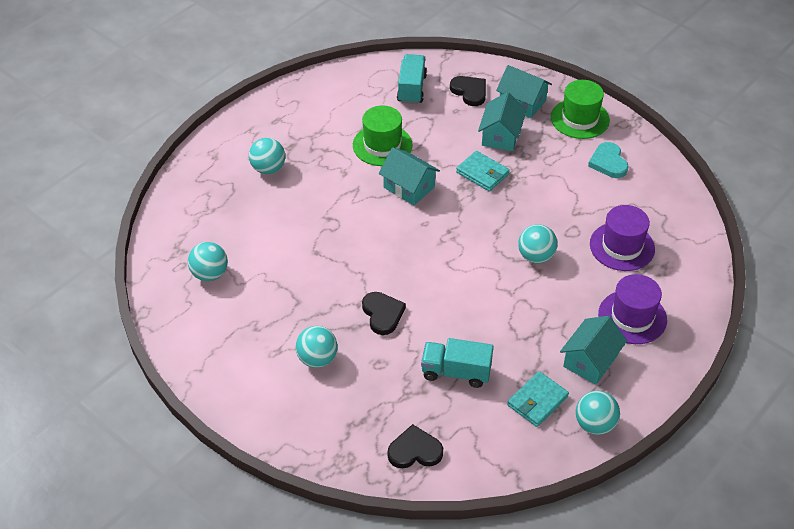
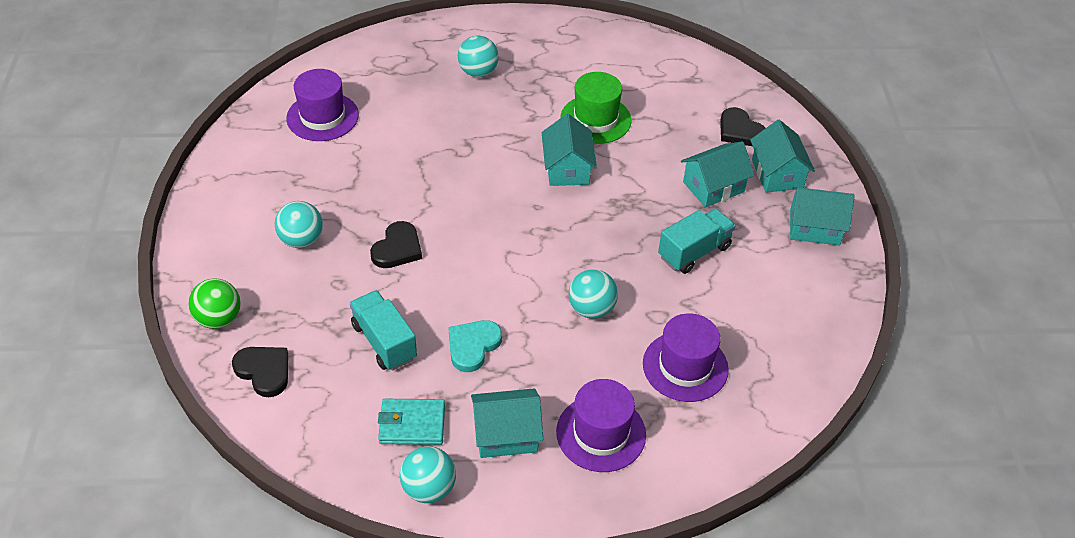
camera: 45 degrees right, 0 degrees up
turquoise ball [188,242,228,281] -> purple hat [286,69,359,141]
turquoise truck [397,54,427,104] -> turquoise truck moved to [658,209,736,274]
black heart [450,76,486,106] -> black heart turned 135 degrees clockwise [720,107,765,146]
turquoise wallet [456,151,510,192] -> none
green hat [551,80,610,139] -> turquoise house [790,187,855,246]
turquoise heart [588,142,629,178] -> turquoise heart moved to [448,320,502,372]
none -> green ball [188,278,241,329]

